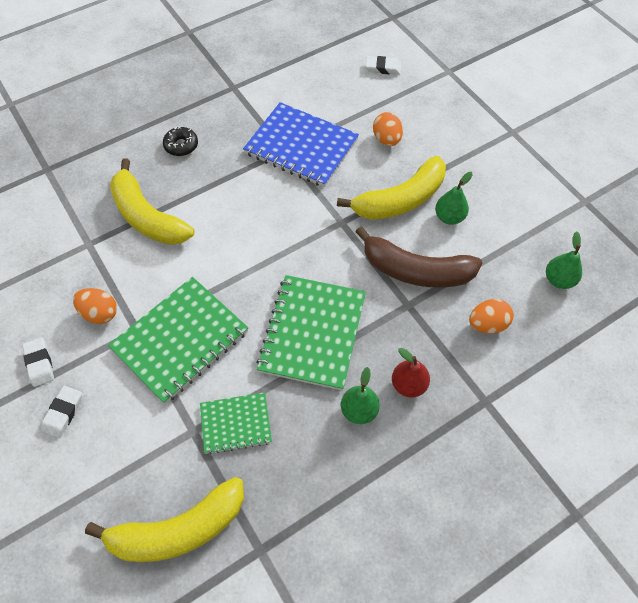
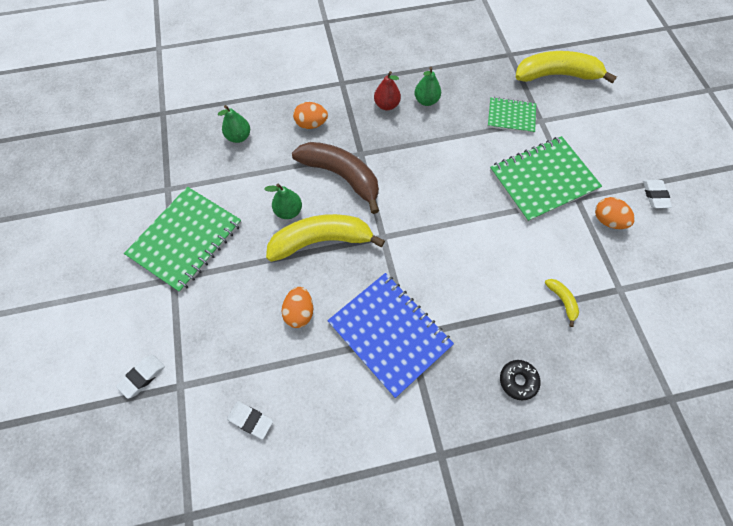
camera: 160 degrees left, 5 degrees up
white eraser [41,386,82,438] -> white eraser moved to [116,355,165,399]
yellow banana [110,158,195,245] -> yellow banana [545,279,579,327], size x0.43
green notebook [256,275,366,390] -> green notebook moved to [124,187,242,293]

